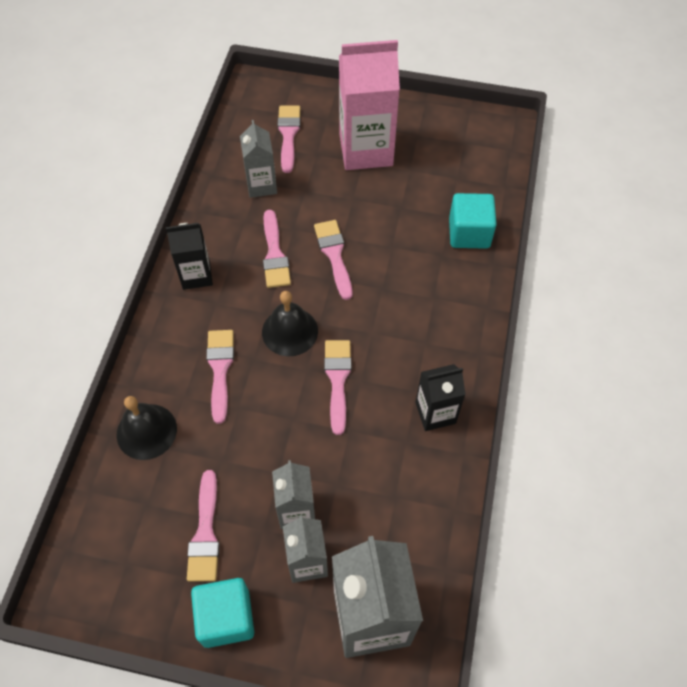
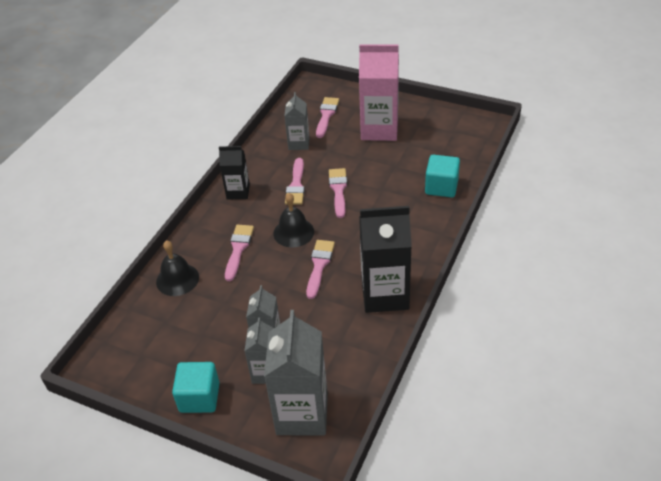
camera: 15 degrees right, 15 degrees down
pink brush [187,470,220,582] -> none
black carton [415,364,466,431] -> black carton [359,206,412,313], size x1.78

